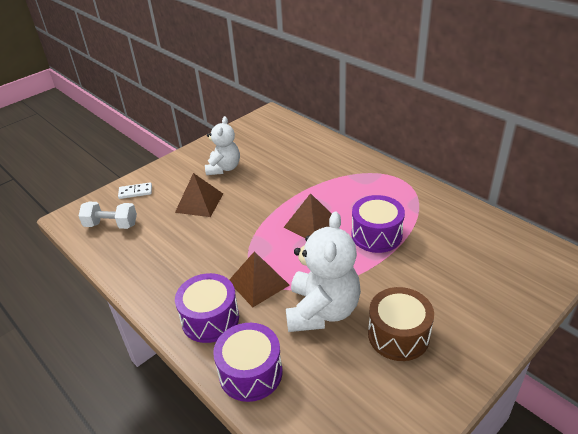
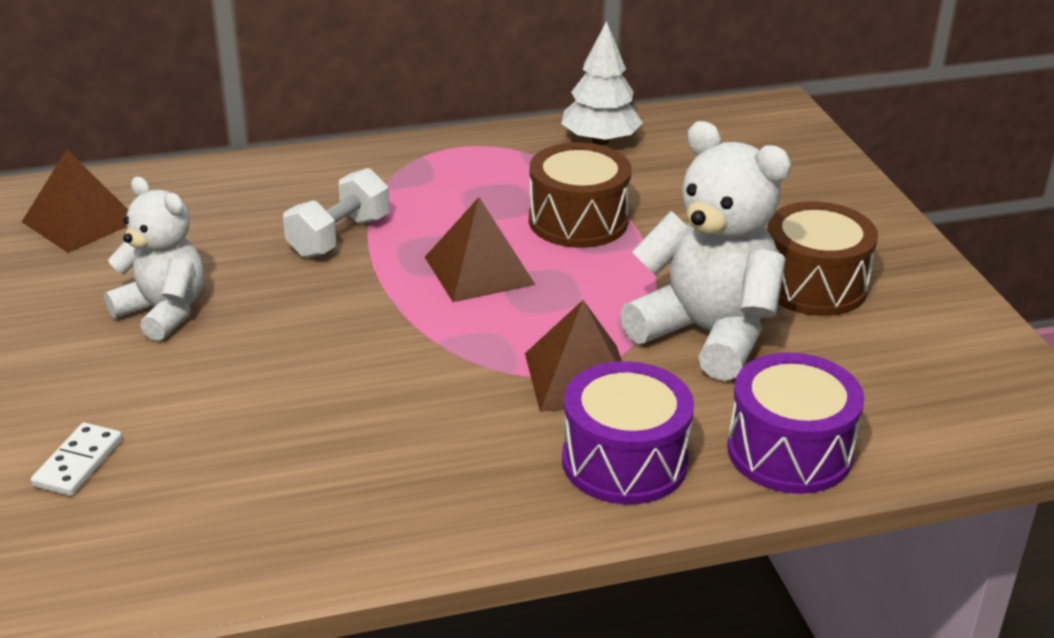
camera: 65 degrees left, 5 degrees down
white dumbbell [79,202,137,229] -> white dumbbell moved to [283,168,389,258]
brown pyramid [175,173,223,217] -> brown pyramid moved to [22,150,128,253]
purple drum [351,195,405,253] -> brown drum [529,142,631,248]
none -> white tree [561,21,643,145]

